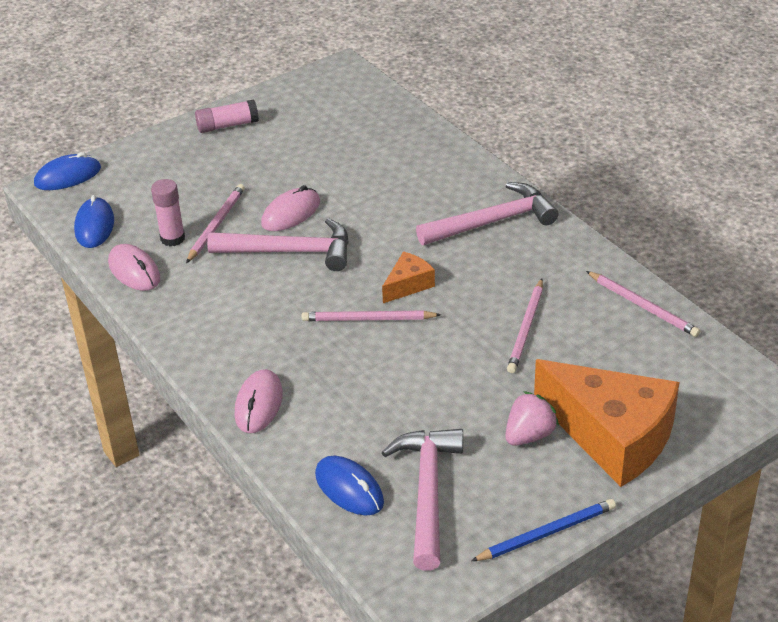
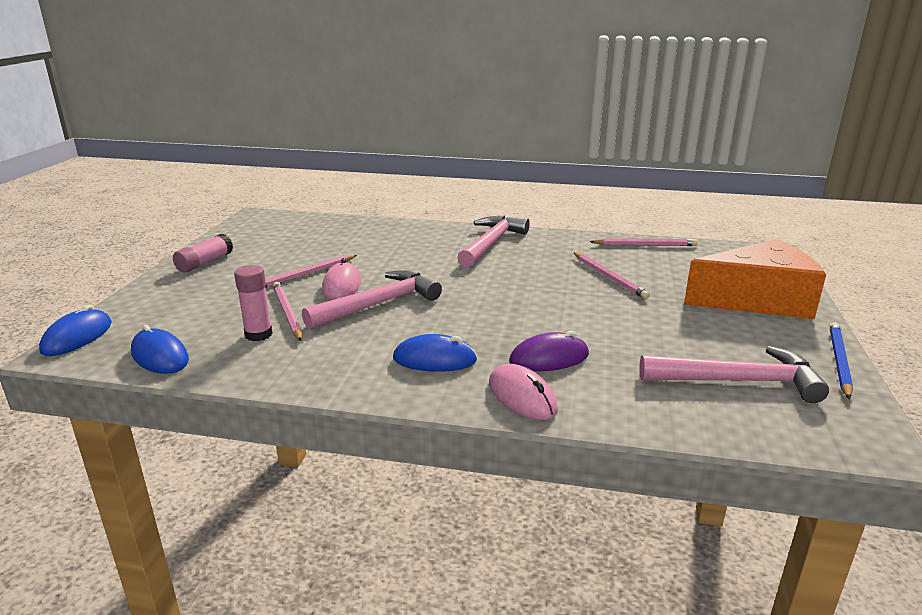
camera: 45 degrees left, 15 degrees down
pink mouse [108,244,160,291] -> none
pink pencil [302,311,441,321] -> pink pencil moved to [265,255,357,288]
blue mouse [315,456,384,516] -> blue mouse moved to [393,334,477,372]
pink hammer [381,429,463,571] -> pink hammer turned 135 degrees clockwise [639,346,829,403]
orange cheese [382,251,435,303] -> none
pink strawberry [505,391,559,446] -> none
none -> purple mouse [509,331,589,371]

